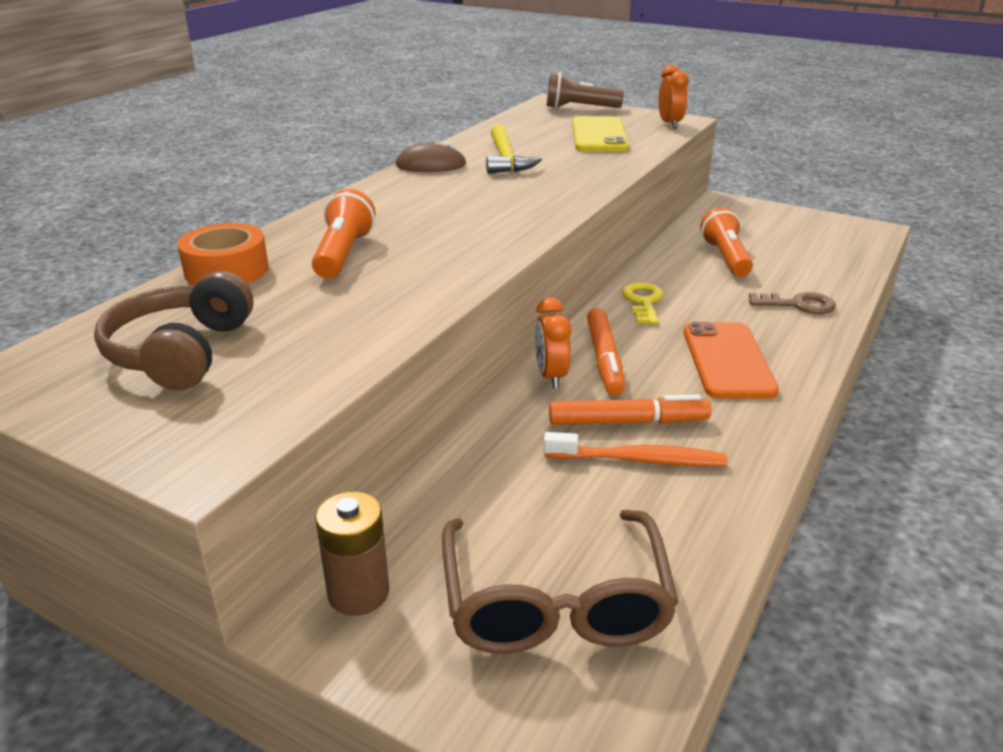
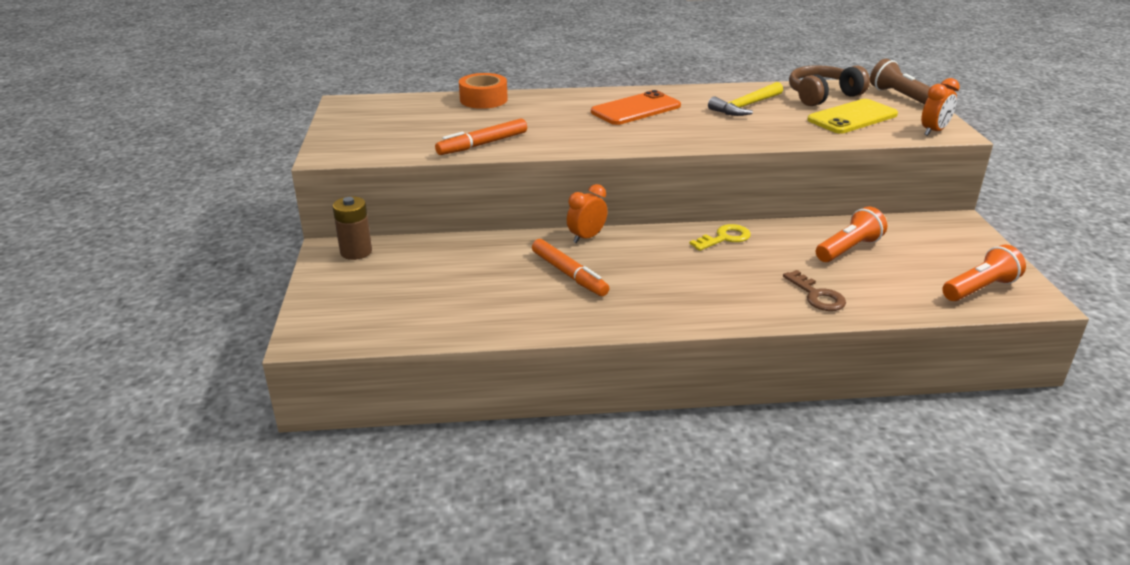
camera: 55 degrees right, 0 degrees up
brown headphones [94,271,253,390] -> brown headphones moved to [789,65,870,106]
orange flashlight [312,189,376,279] -> orange flashlight moved to [942,244,1026,301]
brown mouse [396,142,466,172] -> none
brown glasses [442,510,679,654] -> none
orange toothbrush [544,432,727,466] -> none
orange marker [587,308,625,396] -> orange marker moved to [435,118,527,155]
orange phone [683,322,779,398] -> orange phone moved to [591,90,681,125]

